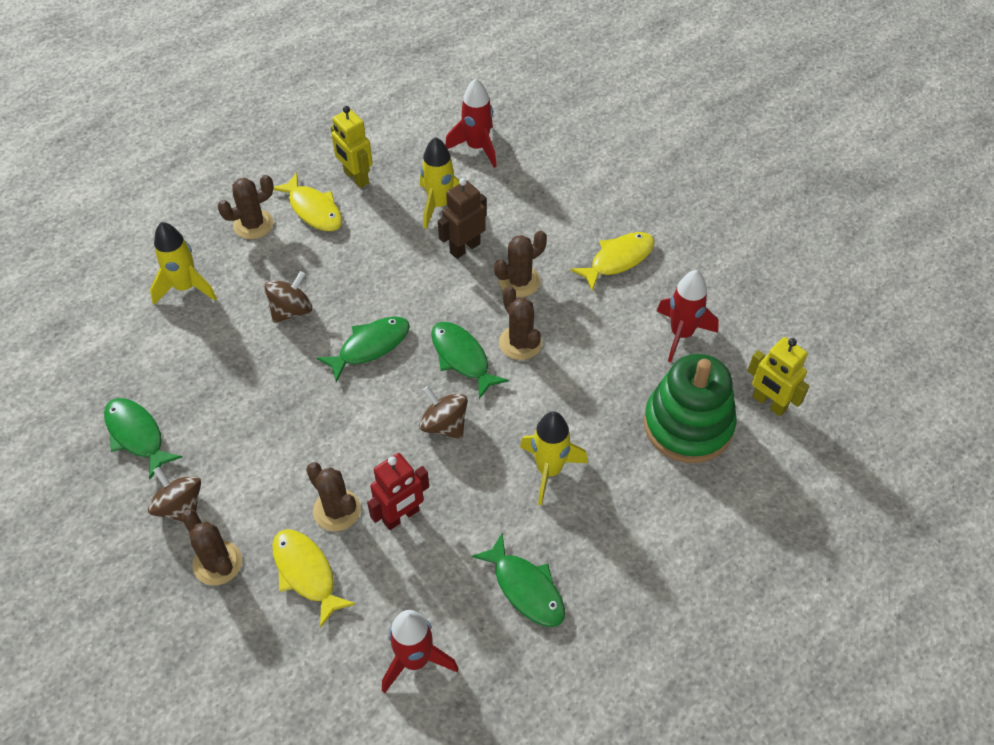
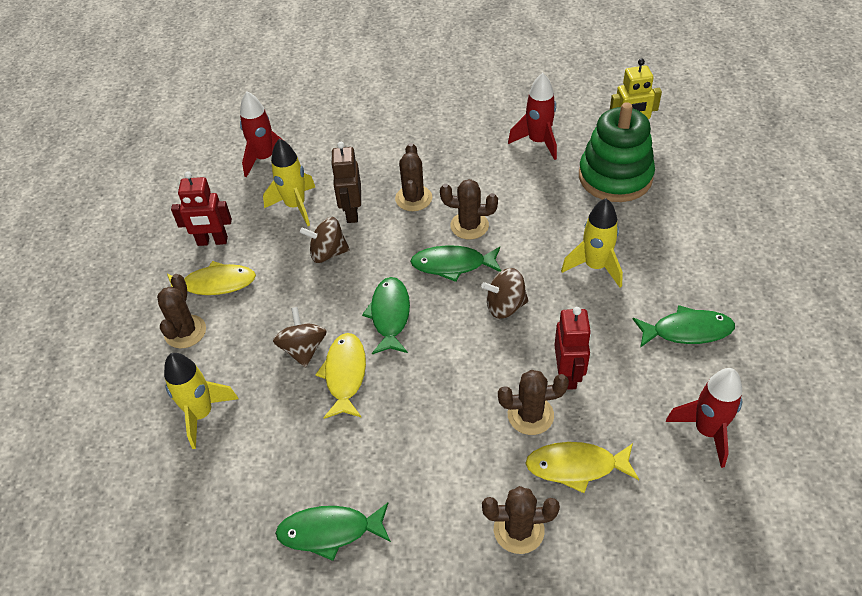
camera: 50 degrees left, 5 degrees down
brown spinning top [148,467,201,522] -> brown spinning top moved to [300,217,350,263]
yellow robot [331,106,373,188] -> red robot [171,171,232,246]
yellow fish [570,232,655,291] -> yellow fish moved to [315,333,366,419]

